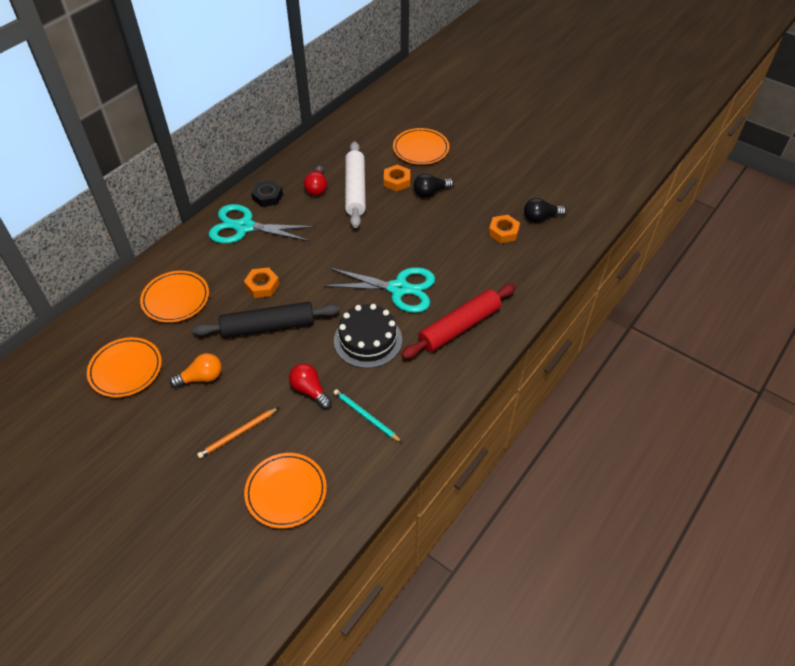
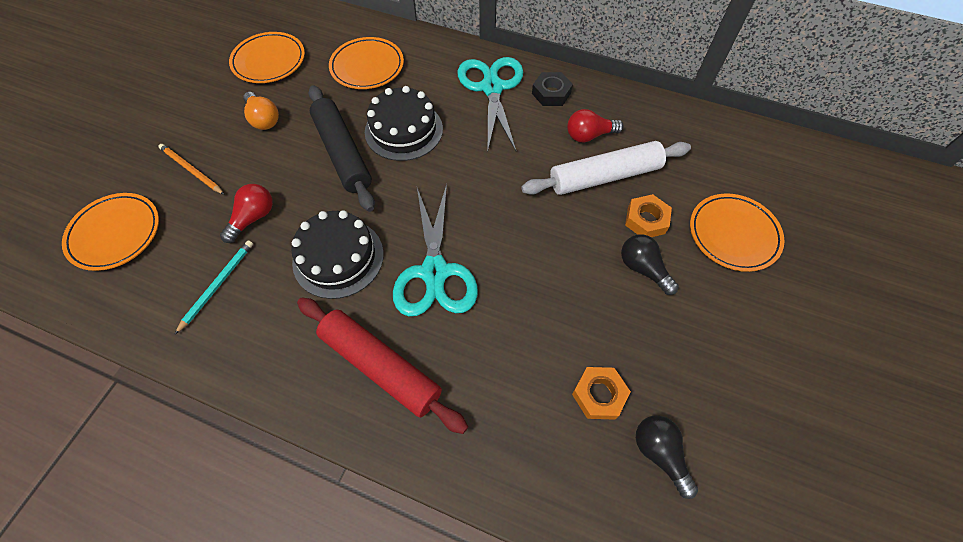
camera: 75 degrees right, 10 degrees up
orange nut [244,268,279,298] -> black cake [365,86,443,161]

